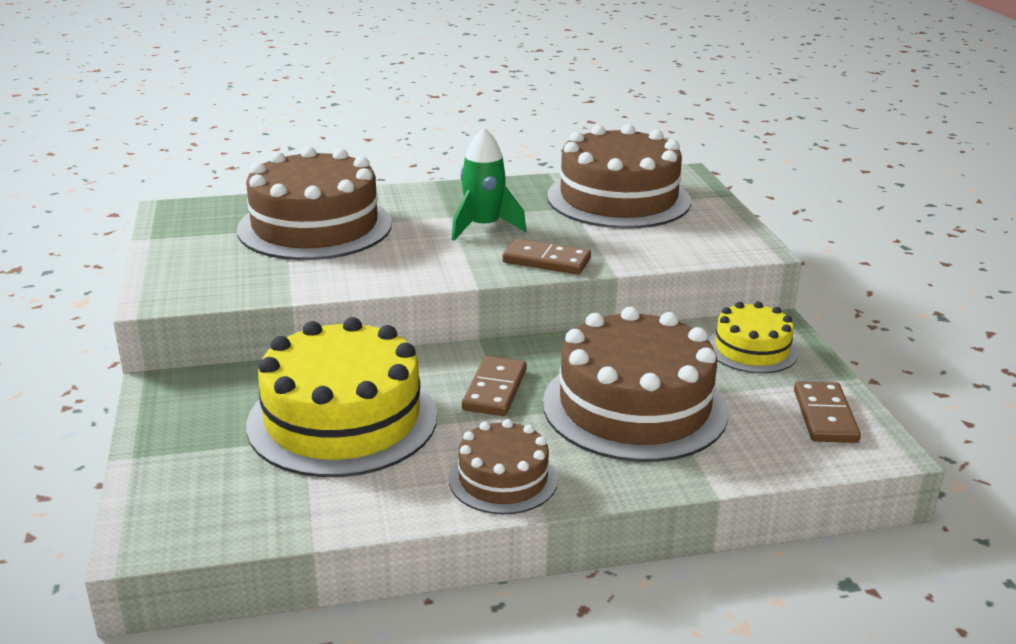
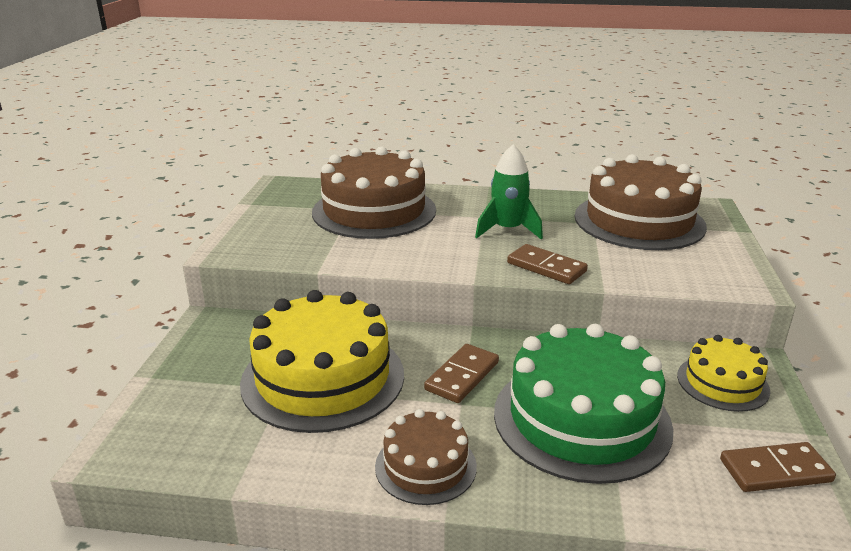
camera: 20 degrees right, 0 degrees up
brown cake [543,307,728,462] -> green cake [494,324,673,484]
brown domino [794,381,861,443] -> brown domino turned 60 degrees clockwise [720,442,836,492]

